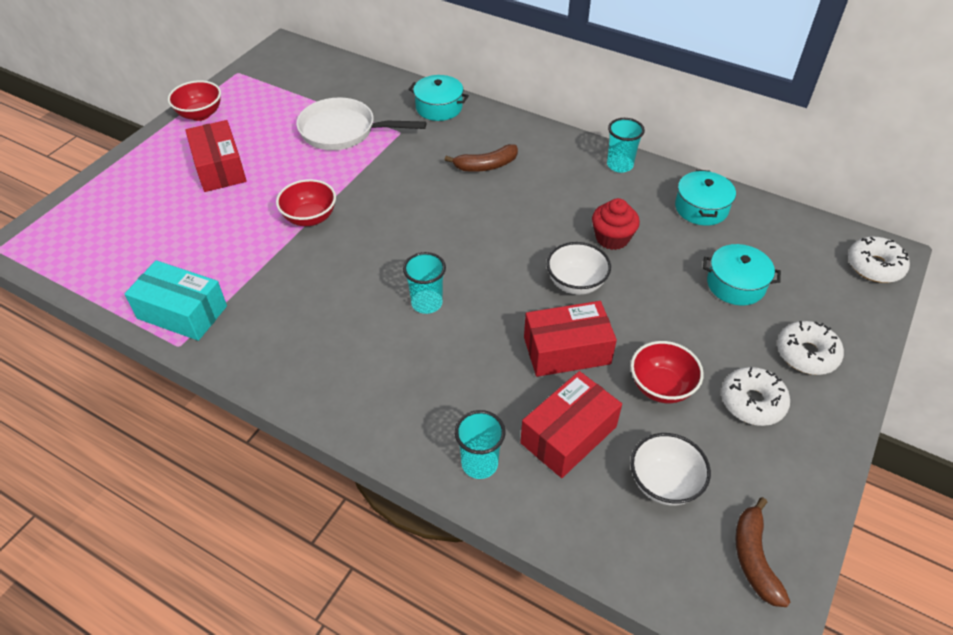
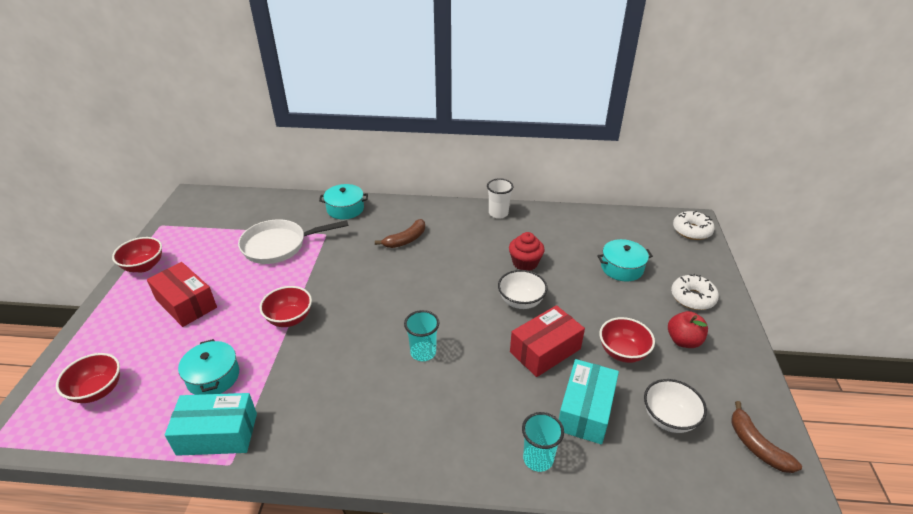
camera: 25 degrees left, 10 degrees down
red box [520,371,622,478] -> turquoise box [559,359,619,444]
turquoise cup [607,118,645,173] -> white cup [487,178,514,219]
turquoise pot [675,170,736,226] -> turquoise pot moved to [178,339,239,395]
white donut [721,367,790,426] -> red apple [668,311,708,348]
none -> red bowl [56,353,120,403]

